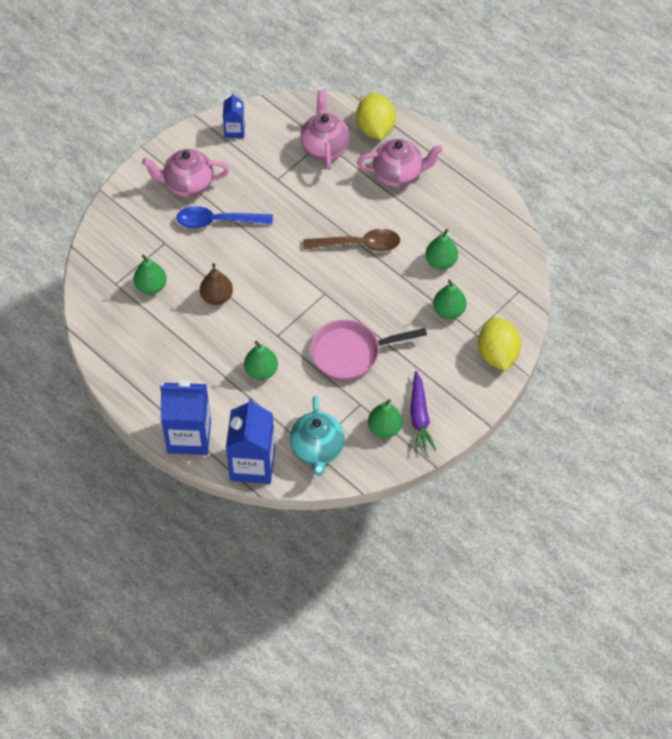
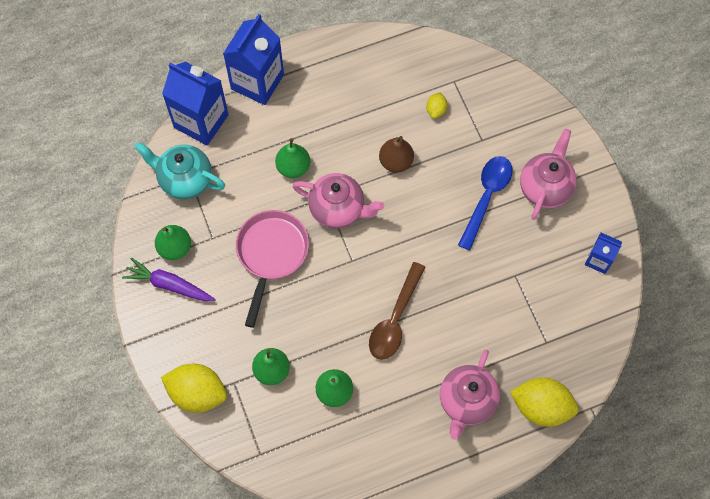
camera: 115 degrees right, 10 degrees up
green pear [134,254,167,295] -> yellow lemon [426,92,447,119]
pink teapot [300,90,350,170] -> pink teapot moved to [293,173,384,229]

